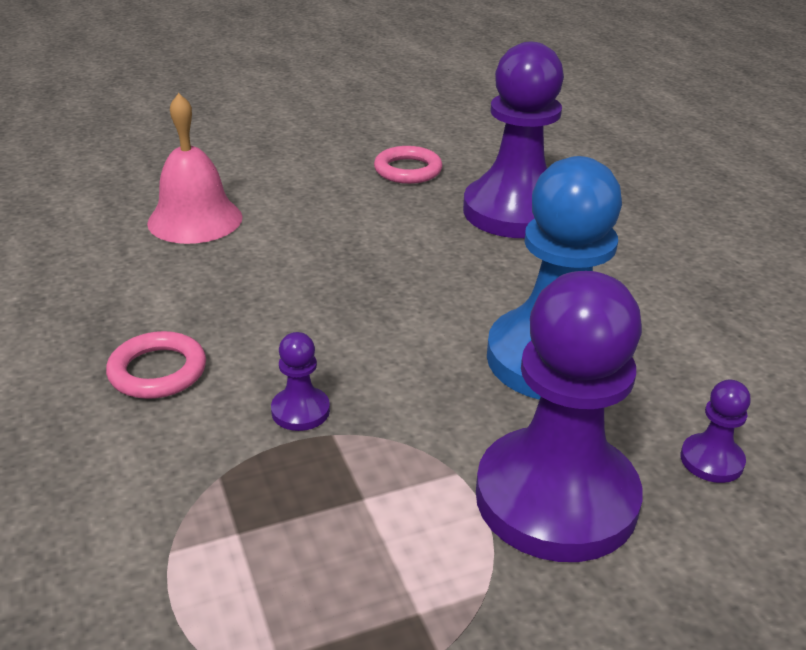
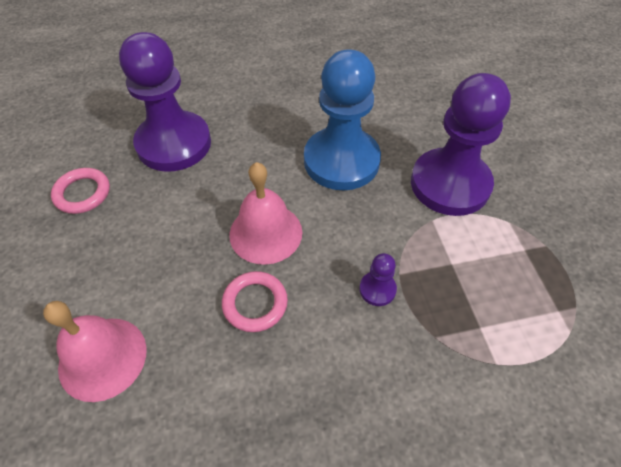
camera: 80 degrees left, 20 degrees up
pink ring [106,331,206,399] -> pink ring moved to [222,271,288,332]
purple pawn [681,380,751,483] -> none
none -> pink bell [229,162,302,265]

